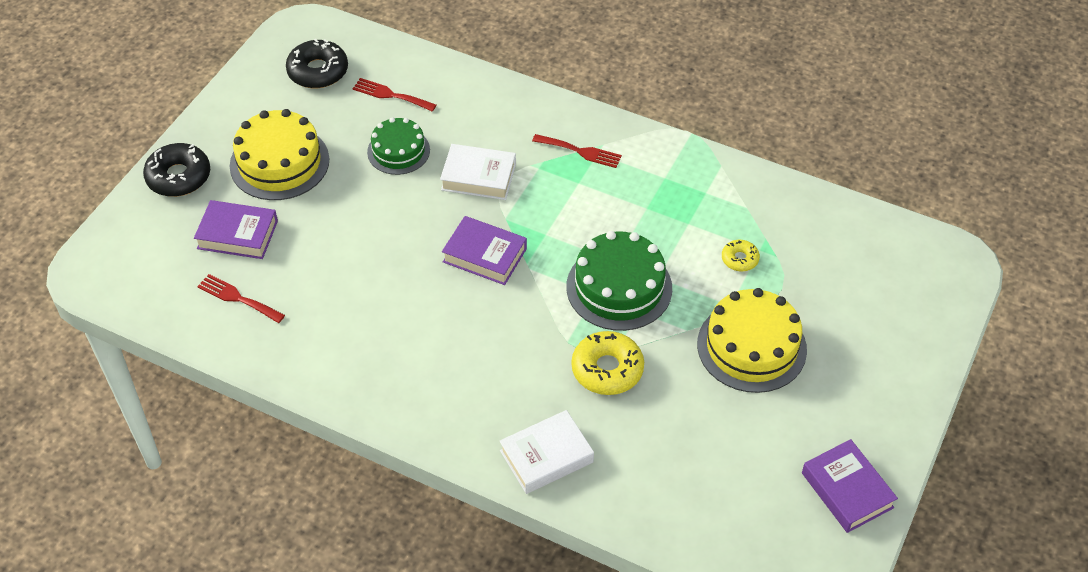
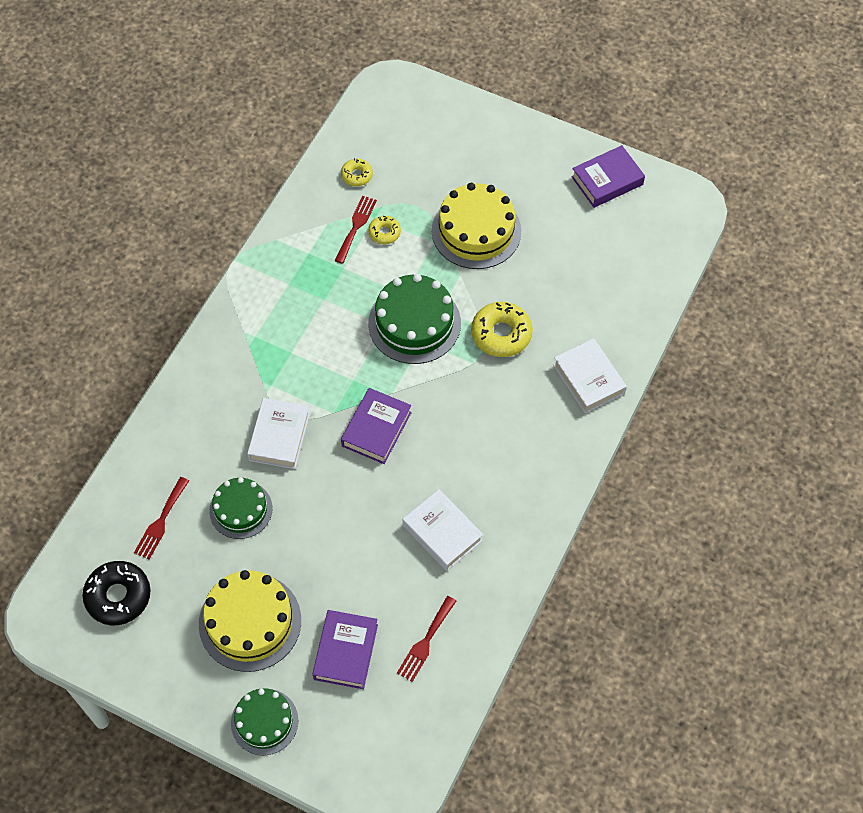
camera: 90 degrees left, 10 degrees up
black donut [143,143,210,197] -> green cake [231,688,298,755]
red fork [532,134,622,168] -> red fork moved to [335,196,377,264]
none -> yellow donut [341,158,373,186]
none -> white book [403,489,483,571]

